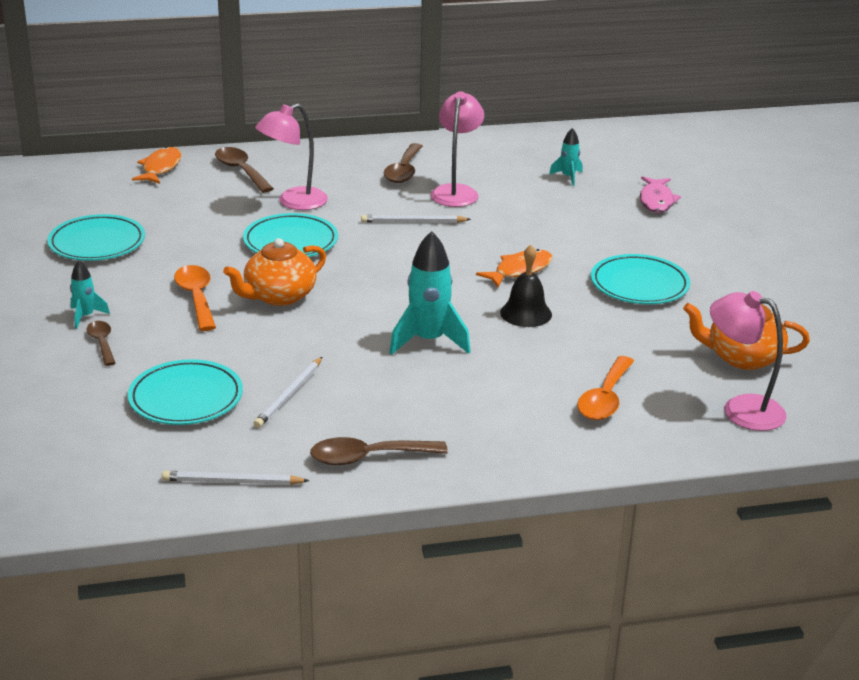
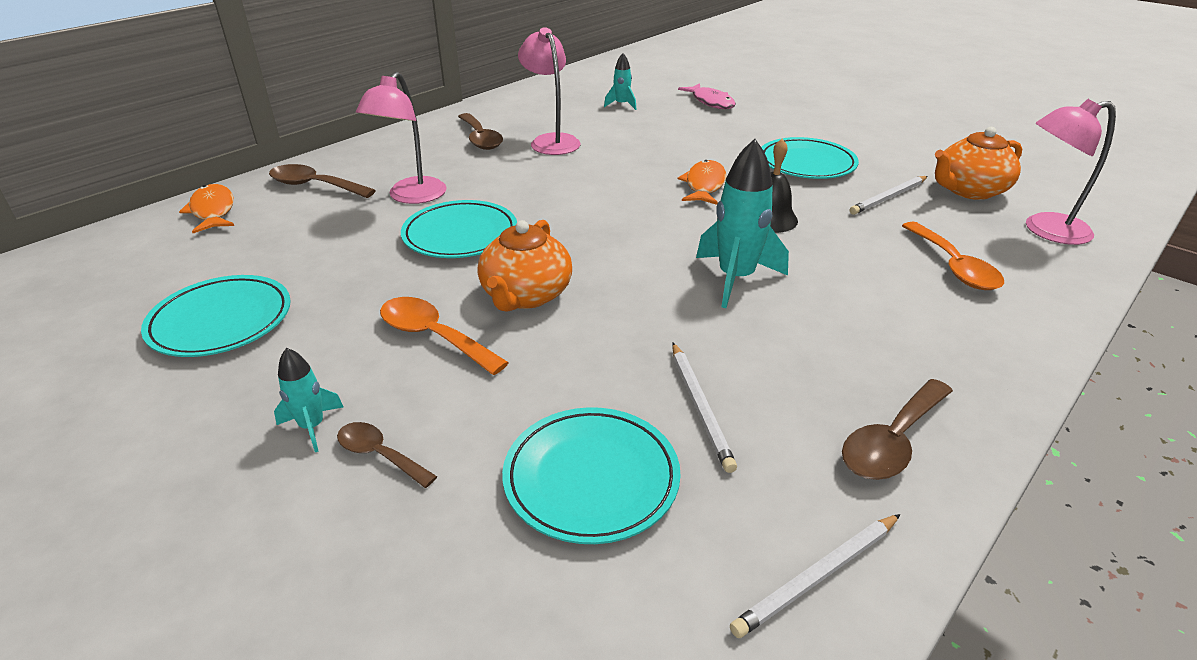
camera: 35 degrees left, 5 degrees up
white pencil [361,215,471,223] -> white pencil moved to [850,176,928,215]

